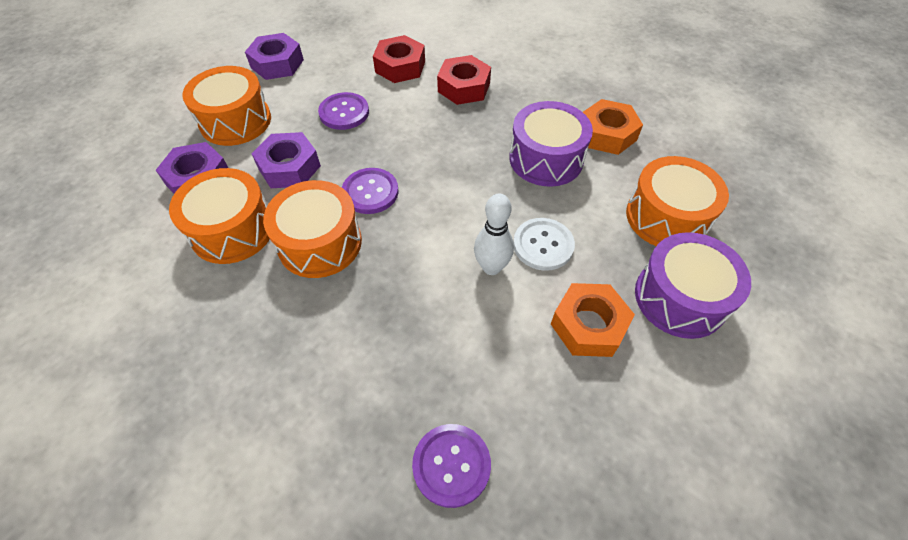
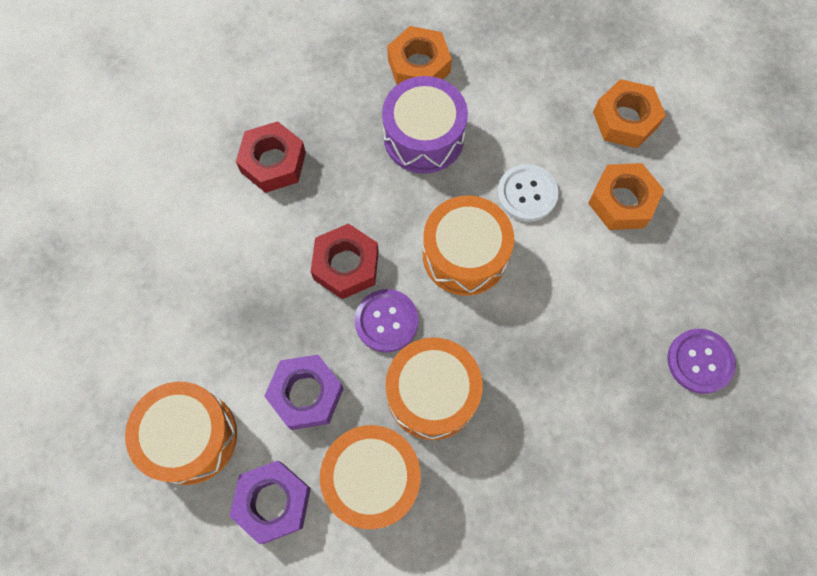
camera: 65 degrees left, 15 degrees up
purple nut [245,33,304,80] -> none
purple button [318,92,369,130] -> none
red nut [373,35,425,83] -> red nut moved to [311,224,379,299]
white bowling pin [474,194,514,275] -> none
orange drum [626,156,729,246] -> orange drum moved to [423,196,514,295]
purple drum [635,232,751,339] -> orange nut [593,79,666,148]

